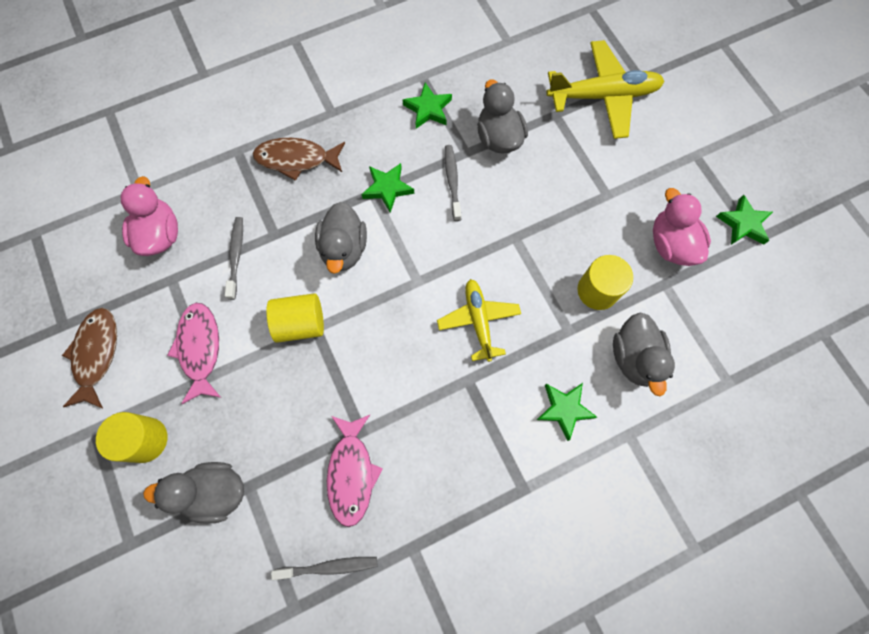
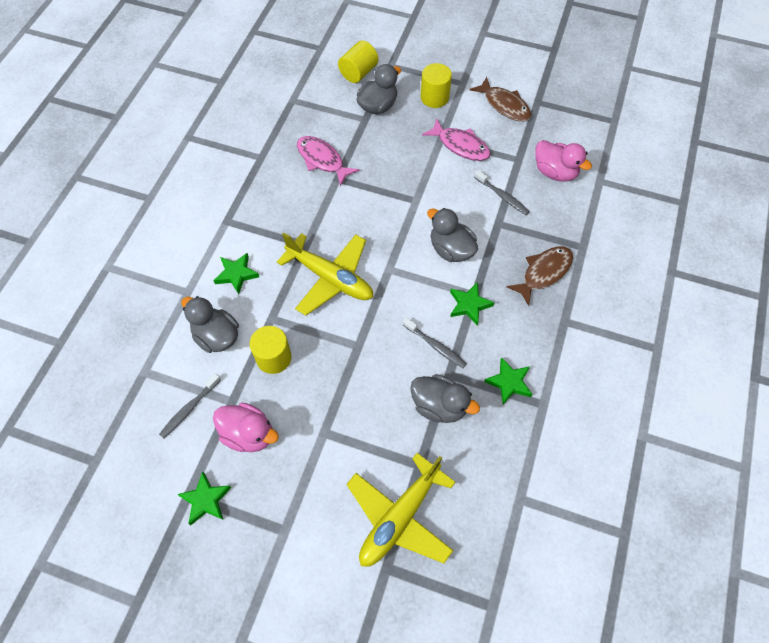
camera: 135 degrees right, 10 degrees down
yellow cylinder [266,293,324,343] -> yellow cylinder moved to [338,40,379,83]
grey toothbrush [271,557,377,580] -> grey toothbrush moved to [159,373,221,438]
yellow plane [437,279,521,362] -> yellow plane [277,233,373,316], size x1.55

